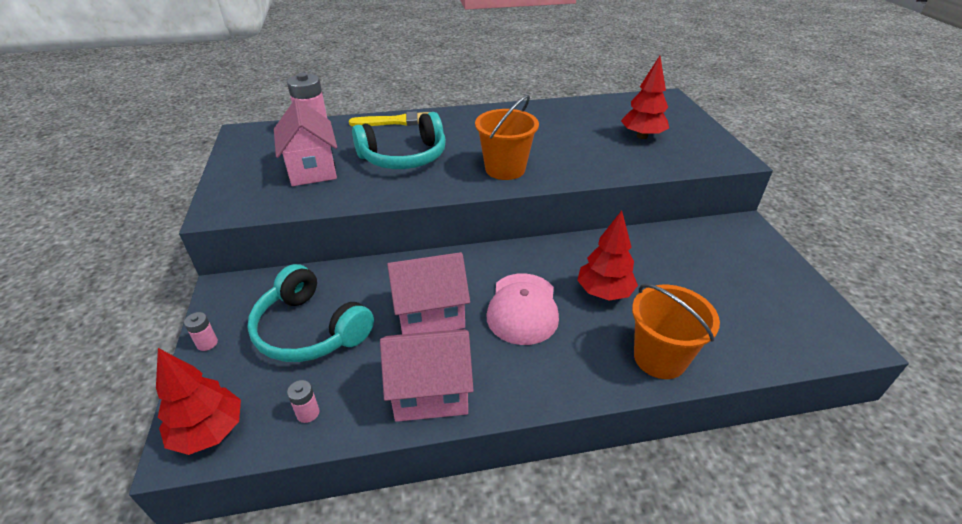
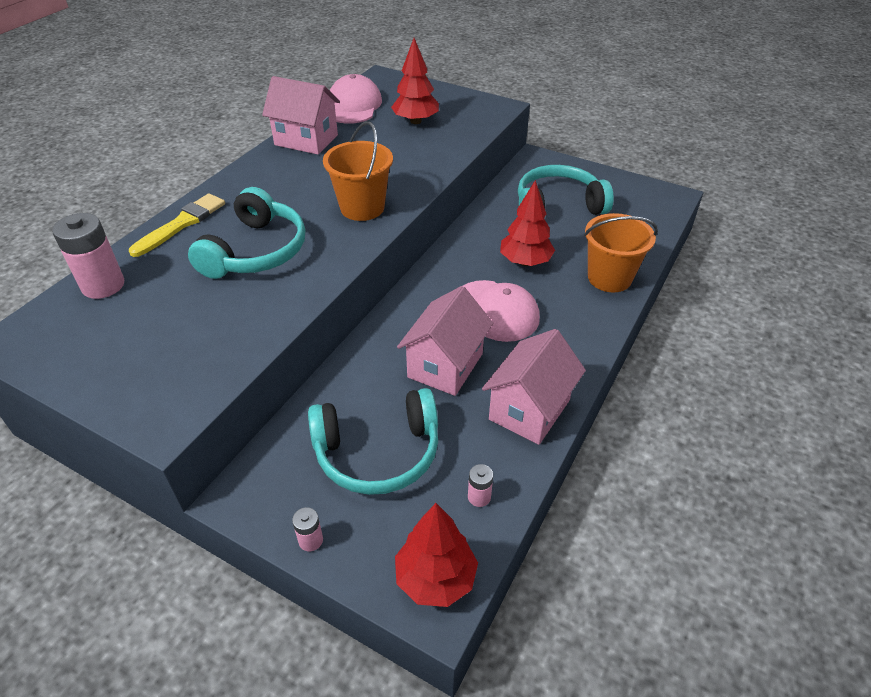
camera: 50 degrees left, 5 degrees up
pink house [274,99,337,186] -> pink house moved to [262,76,340,155]
none -> pink cap [330,74,382,124]
none -> turquoise headphones [518,165,614,215]

